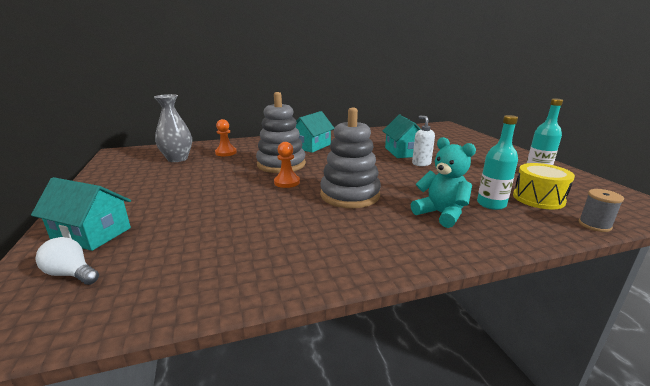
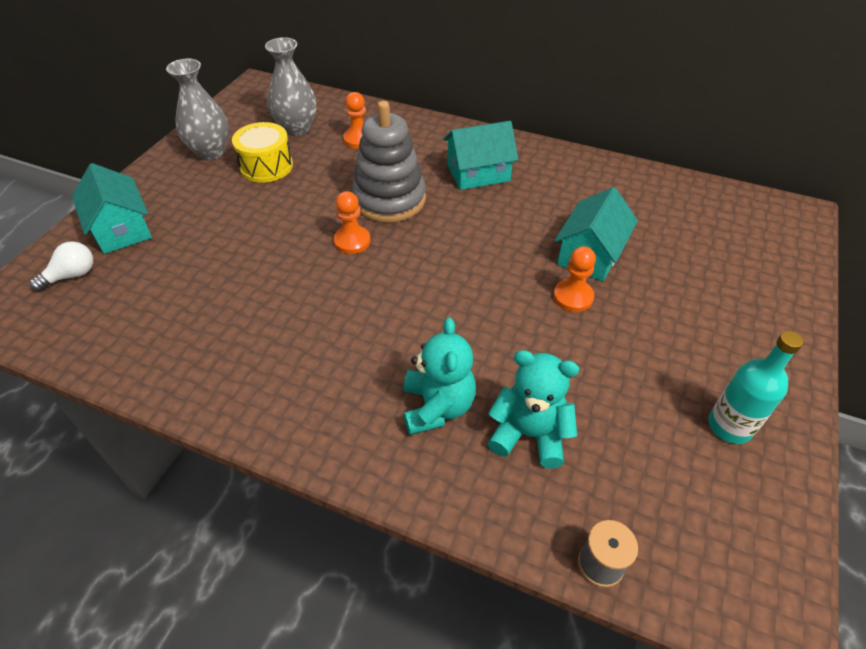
camera: 40 degrees right, 25 degrees up
white light bulb [35,237,99,285] -> white light bulb turned 75 degrees clockwise [30,241,93,292]
grey stacking toy [320,108,381,208] -> none
white soap dispenser [412,116,435,166] -> orange pawn [553,246,596,312]
turquoise bottle [477,115,518,210] -> turquoise teddy bear [488,350,579,468]
yellow drum [513,163,575,209] -> yellow drum moved to [232,122,293,183]
none -> grey vase [166,59,229,160]

